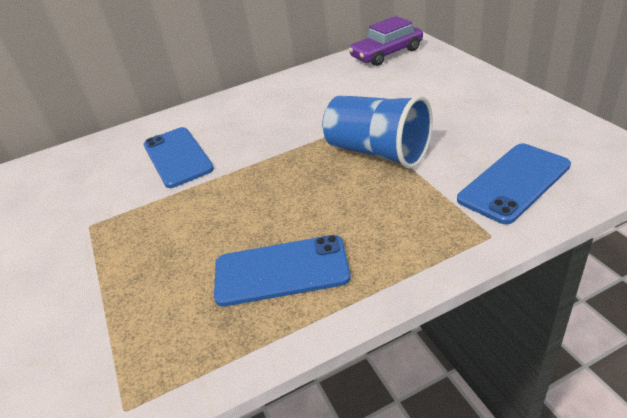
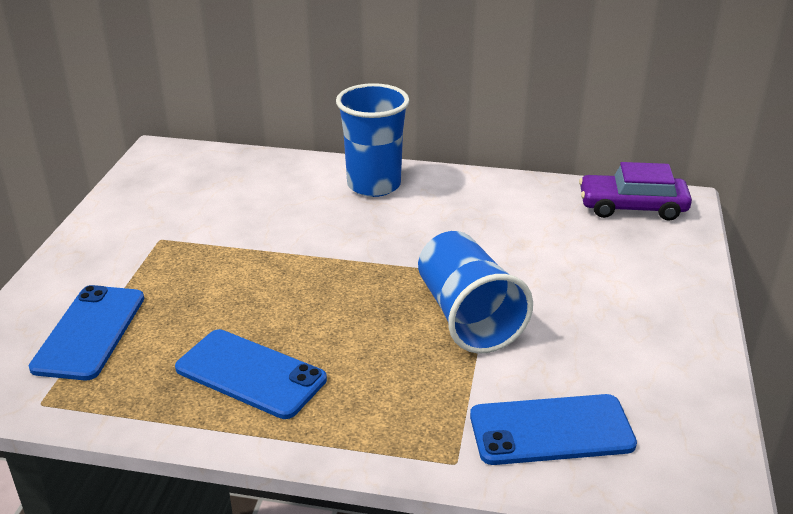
camera: 30 degrees right, 5 degrees down
blue phone [144,127,214,188] -> blue phone moved to [29,285,144,380]
none -> blue cup [336,83,409,197]

